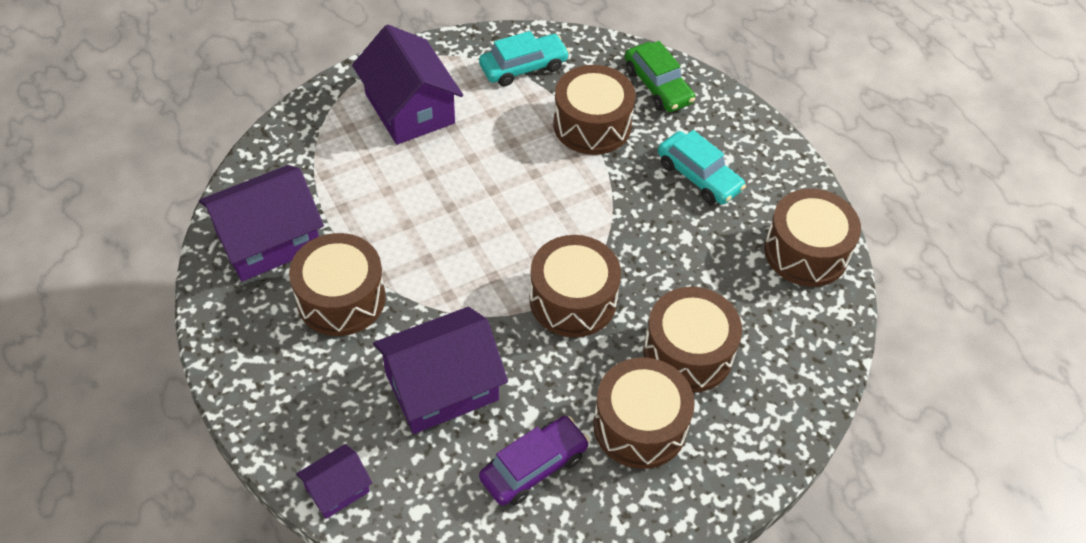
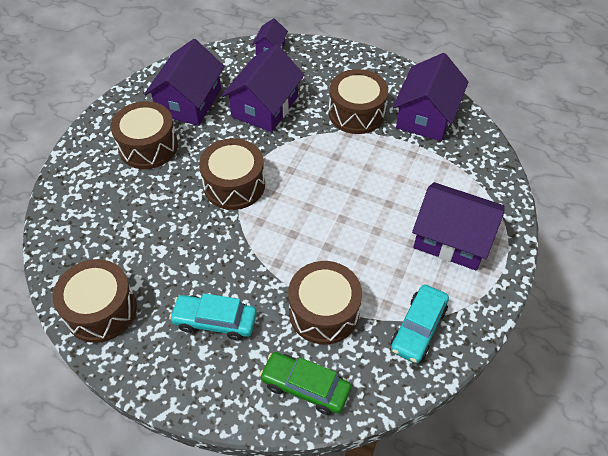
camera: 145 degrees right, 0 degrees up
purple car [479,416,590,506] -> purple house [144,39,225,126]
brown drum [644,287,742,393] -> none

